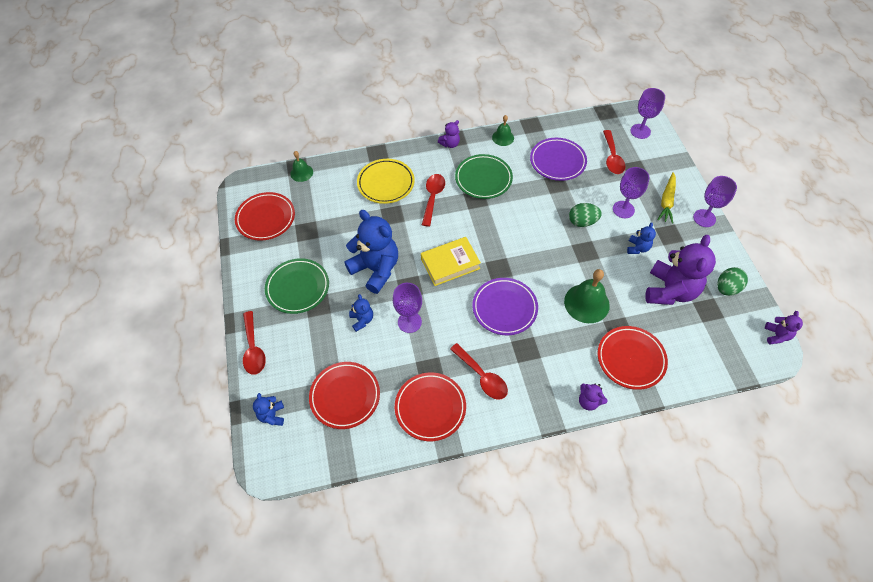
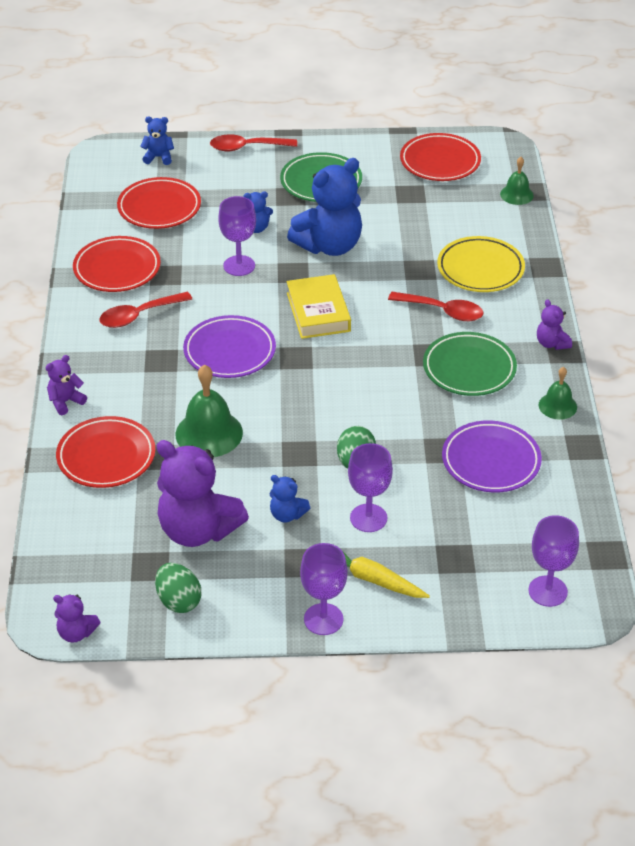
camera: 100 degrees right, 15 degrees down
red spoon [603,130,625,174] -> none

